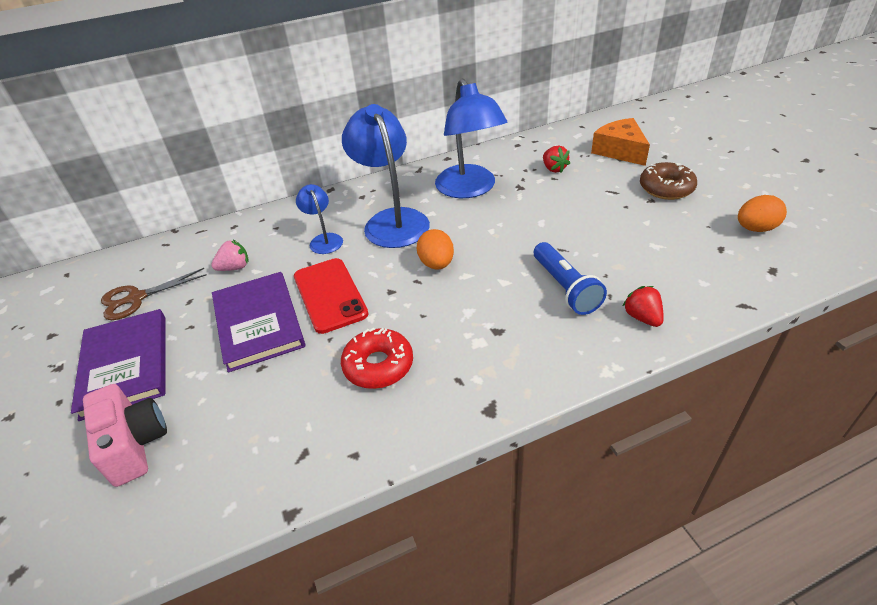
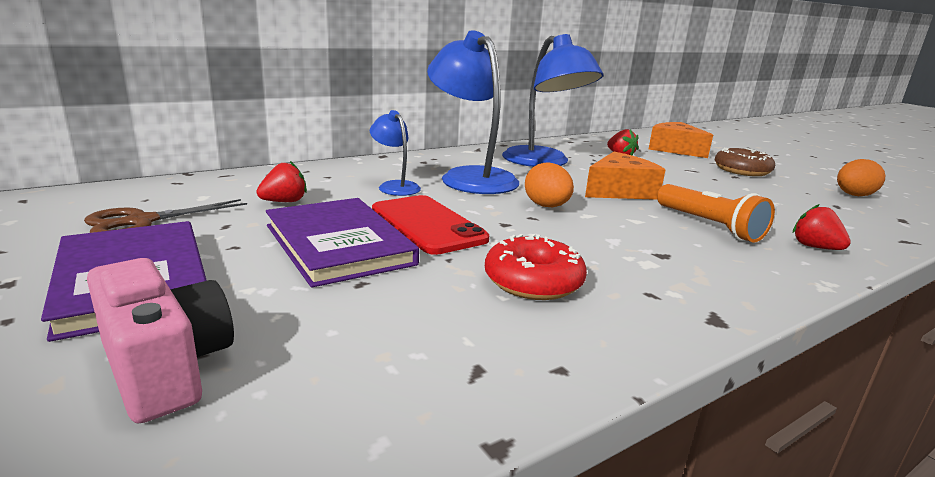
camera: 15 degrees left, 20 degrees down
pink strawberry [211,240,249,271] -> red strawberry [256,161,307,202]
blue flashlight [534,242,607,315] -> orange flashlight [657,184,775,243]
none -> orange cheese [585,152,665,200]

